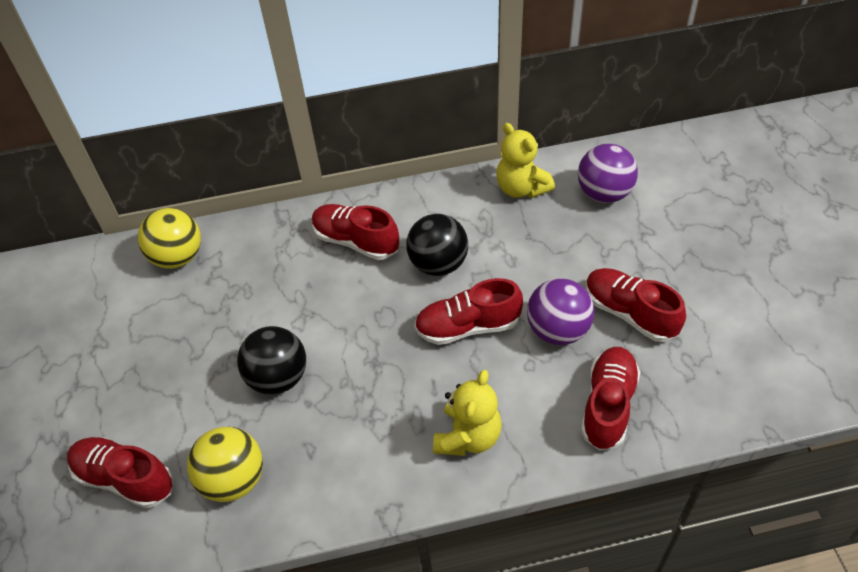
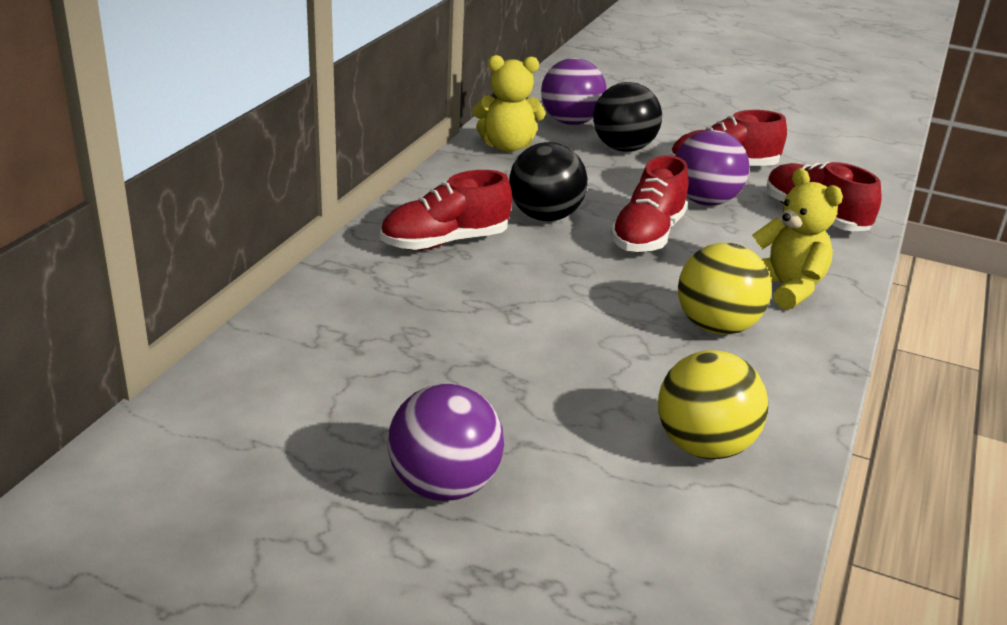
camera: 60 degrees left, 20 degrees down
red shoe [67,437,173,508] -> none
yellow ball [138,208,201,269] -> yellow ball moved to [678,243,772,335]
black ball [237,326,306,395] -> black ball moved to [593,82,662,152]
none -> purple ball [388,384,504,501]

